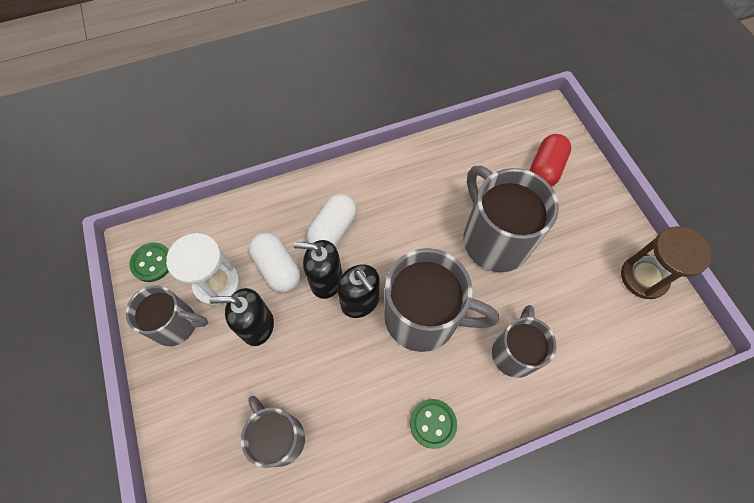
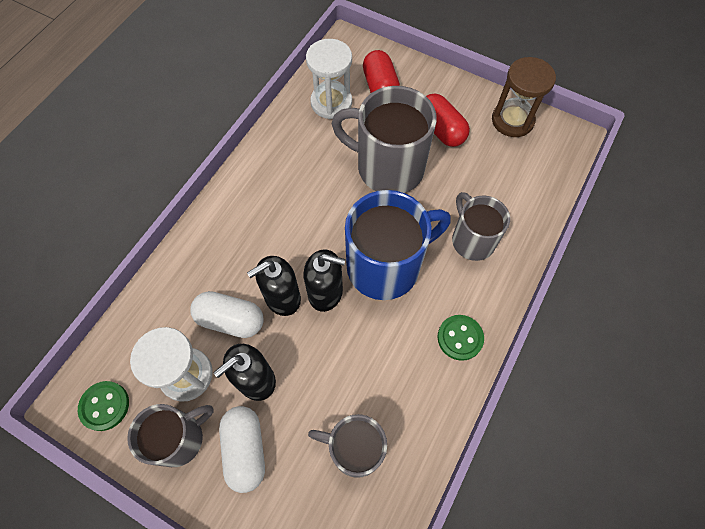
camera: 40 degrees left, 0 degrees up
white capsule [307,194,357,247] -> white capsule moved to [219,406,265,493]
grey mug [384,248,499,352] -> blue mug [345,190,451,300]
none -> white hourglass [306,39,352,119]
none -> red capsule [426,94,470,147]

